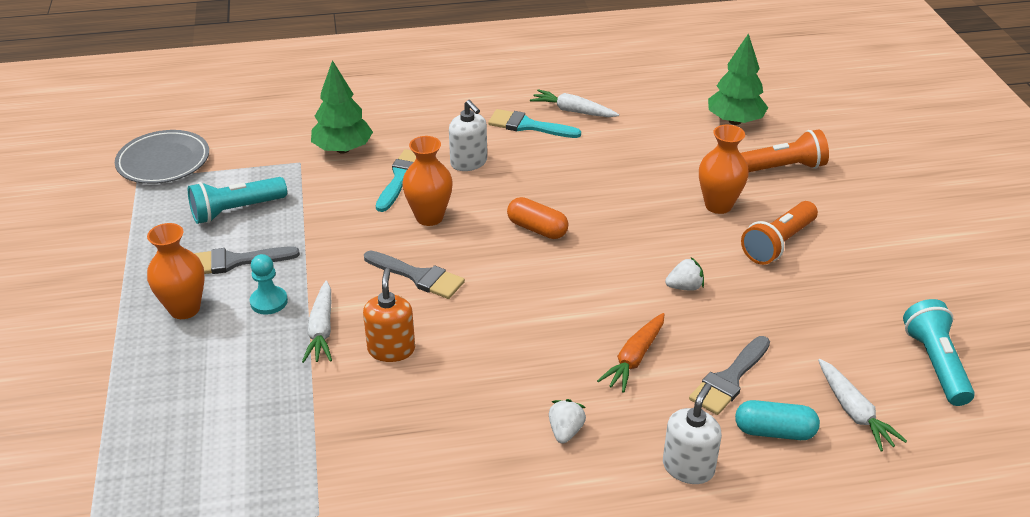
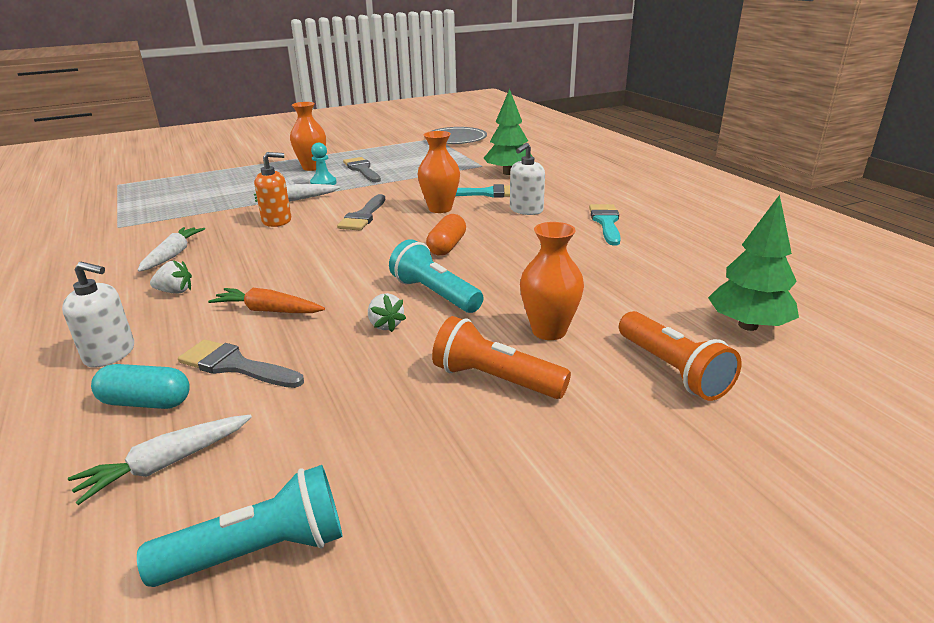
camera: 75 degrees right, 10 degrees down
turquoise flashlight [188,177,287,224] -> turquoise flashlight moved to [389,239,483,313]
white carrot [530,89,619,117] -> white carrot moved to [138,227,205,272]
turquoise capsule [735,400,820,440] -> turquoise capsule turned 75 degrees counterclockwise [91,364,190,409]

